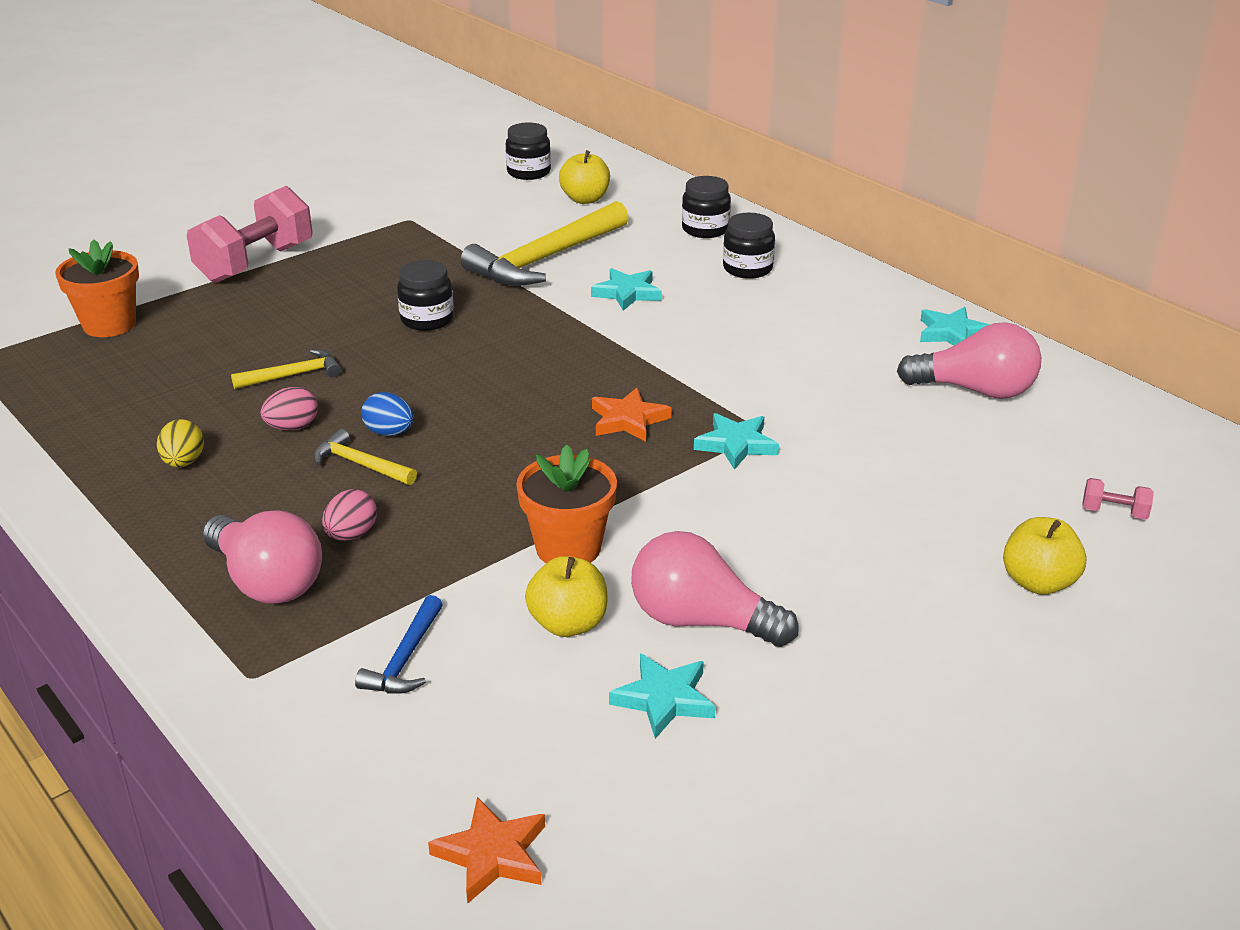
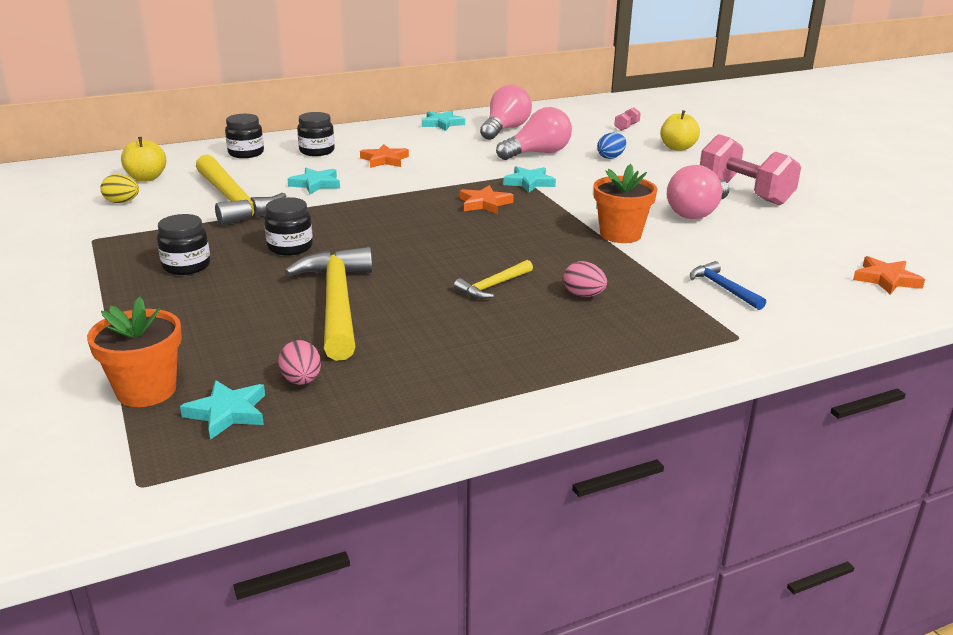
camera: 75 degrees left, 5 degrees down
yellow egg [157,419,204,467] -> yellow egg moved to [100,174,139,203]
pink dumbbell [187,186,313,283] -> pink dumbbell moved to [700,134,801,205]
pink light bulb [202,510,322,604] -> pink light bulb moved to [496,107,572,160]
yellow hammer [231,349,341,389] -> yellow hammer [284,247,372,361], size x2.08
pink egg [260,387,318,430] -> pink egg moved to [278,340,321,385]
blue hammer [355,595,443,694] -> blue hammer turned 150 degrees counterclockwise [690,261,766,310]
blue egg [361,392,414,436] -> blue egg moved to [597,133,626,159]
black jar [506,123,551,180] -> black jar moved to [157,214,210,275]
yellow apple [525,556,607,637] -> none
turquoise star [609,653,715,739] -> turquoise star moved to [180,380,265,440]
none -> orange star [360,144,409,168]

